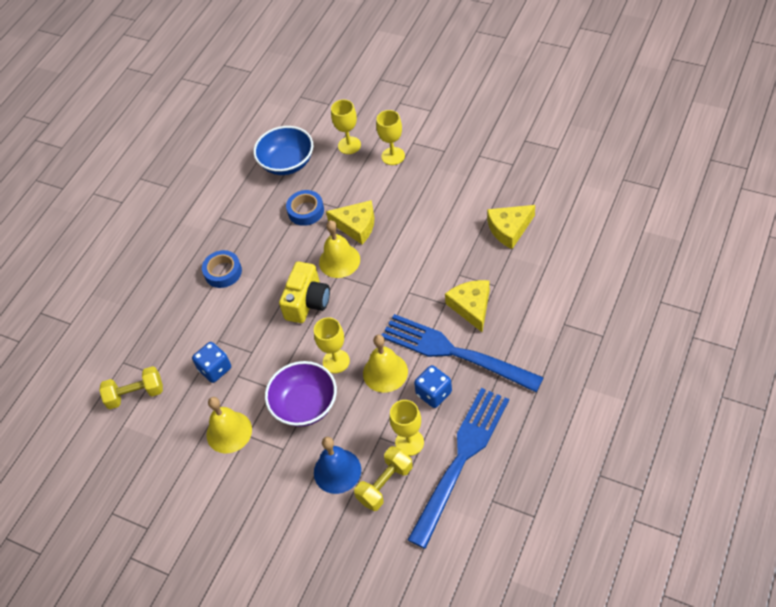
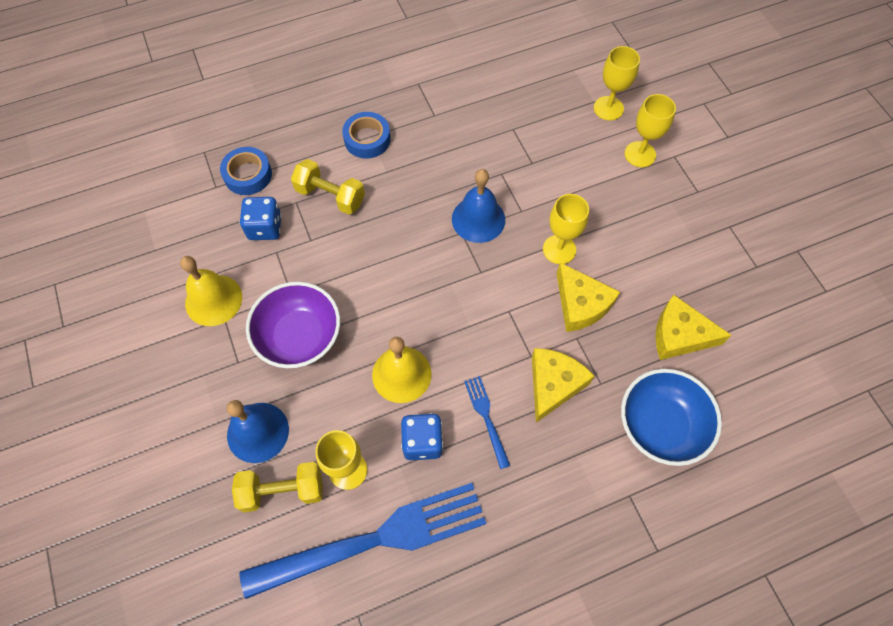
camera: 35 degrees right, 10 degrees up
yellow dumbbell [99,366,163,409] -> yellow dumbbell moved to [291,159,365,215]
blue bowl [253,126,313,175] -> blue bowl moved to [621,369,722,466]
yellow camera [279,262,330,323] -> none
blue tape [286,190,324,226] -> blue tape moved to [220,147,272,195]
yellow goblet [314,317,350,373] -> yellow goblet moved to [543,194,589,264]
yellow bell [319,220,360,278] -> blue bell [452,169,505,243]
yellow cheese [326,200,375,244] -> yellow cheese moved to [557,262,620,332]
blue fork [382,314,544,392] -> blue fork [464,376,510,469], size x0.42

